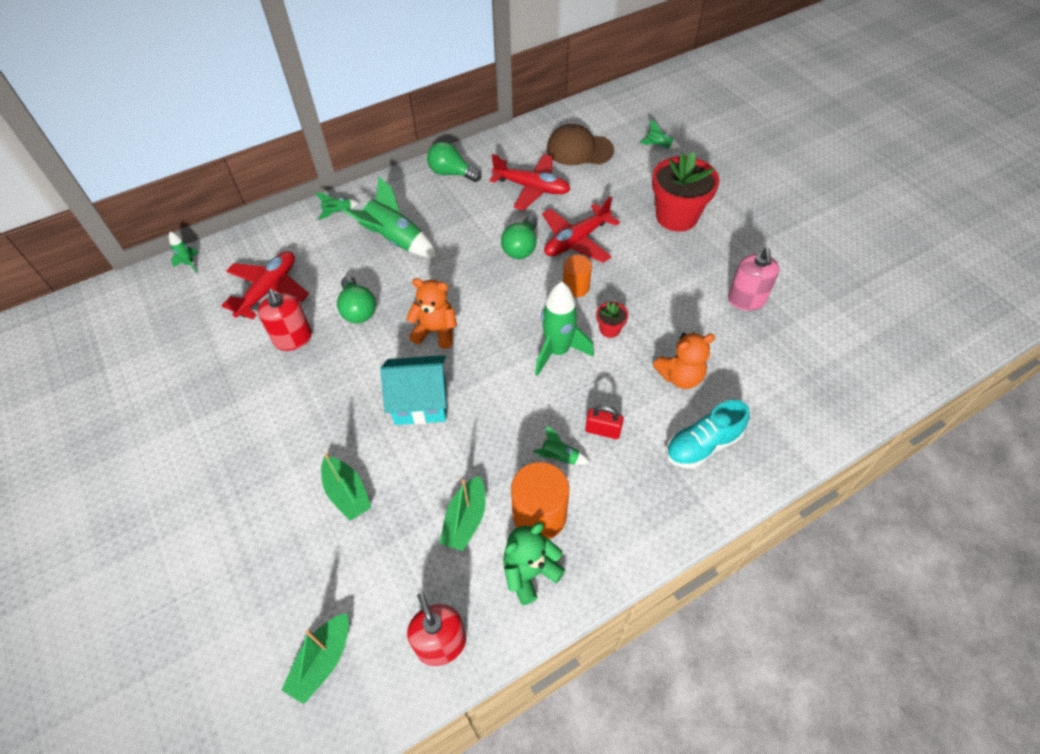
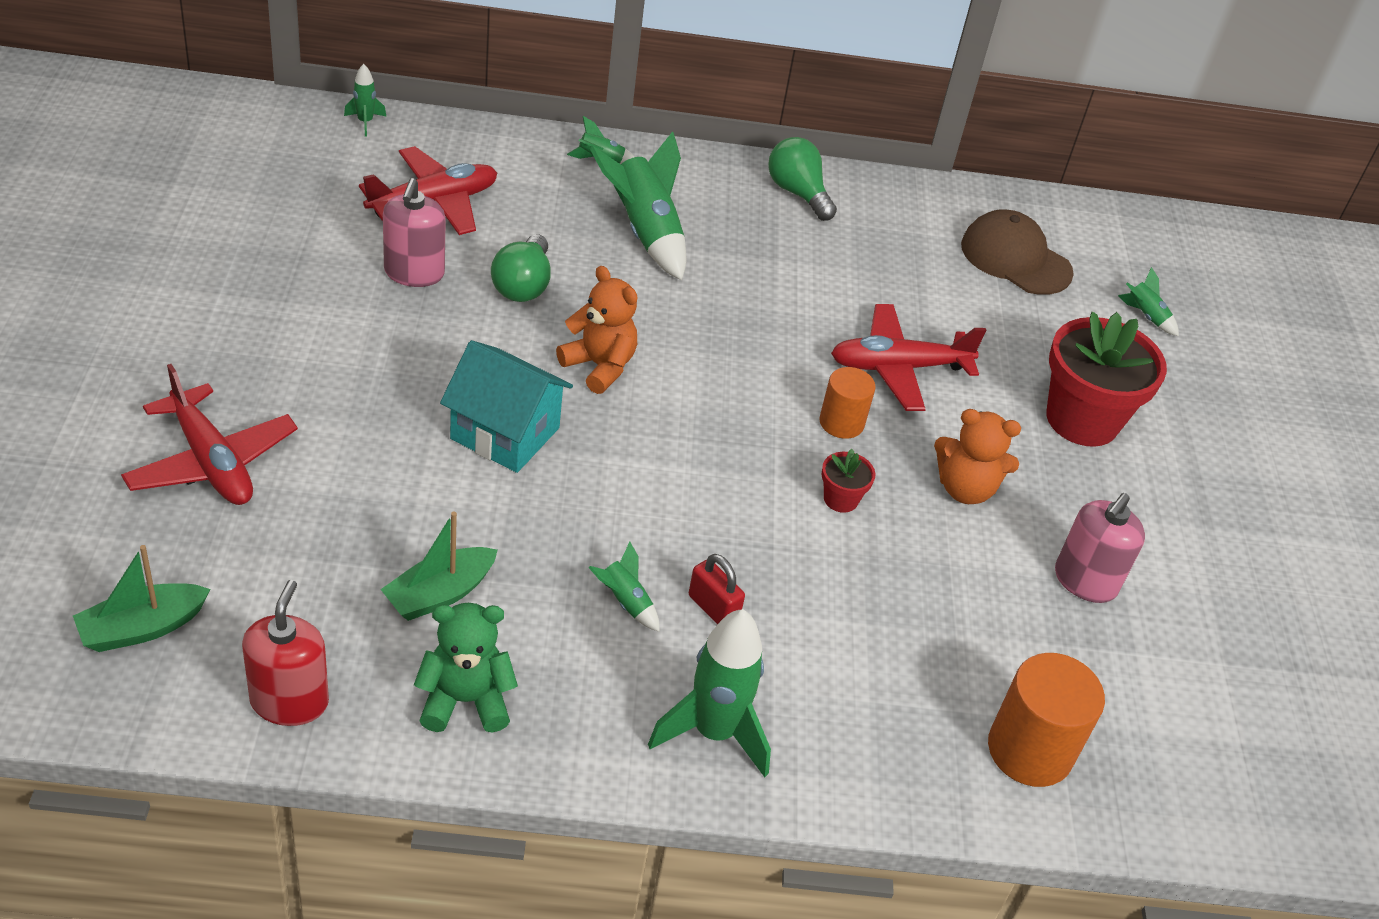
camera: 25 degrees right, 10 degrees down
red soap dispenser [258,289,312,351] -> pink soap dispenser [383,178,446,287]
green boat [321,453,371,521] -> none
red plane [489,154,570,210] -> red plane moved to [121,364,298,505]
green light bulb [501,216,537,259] -> none
orange cylinder [511,462,569,539] -> orange cylinder moved to [988,653,1105,787]
green rocket [535,281,594,376] -> green rocket moved to [648,609,771,777]
orange teddy bear [653,333,715,389] -> orange teddy bear moved to [934,409,1021,504]
turquoise shoe [666,400,750,469] -> none

